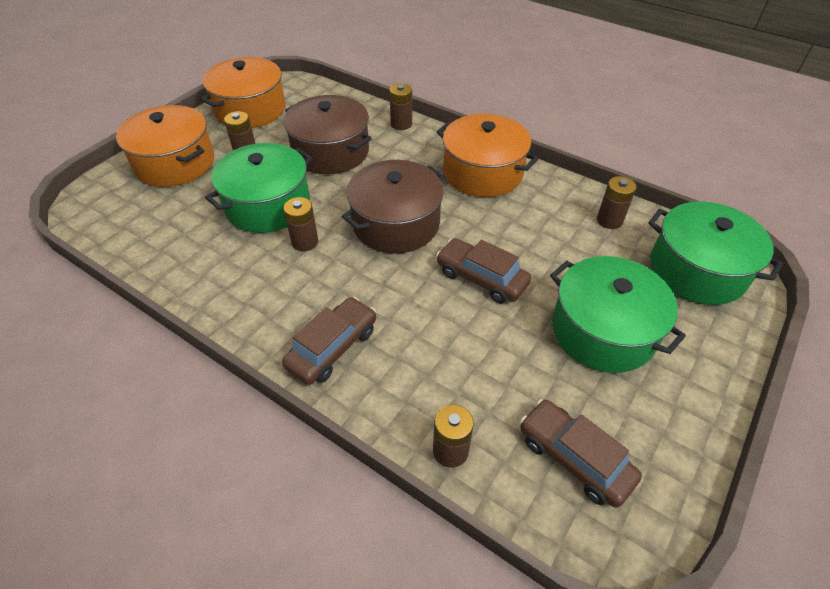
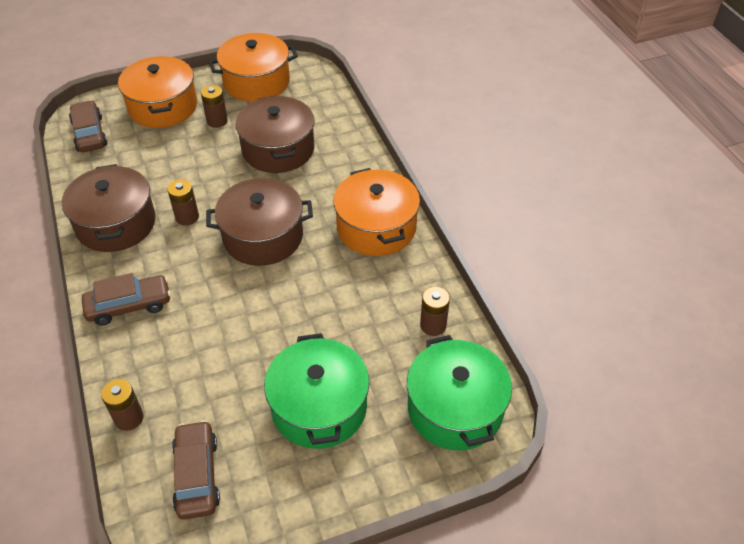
camera: 35 degrees right, 0 degrees up
green pot [205,143,313,233] -> none
brown battery [389,83,412,130] -> none
brown car [436,238,531,304] -> brown car moved to [69,100,108,152]
none -> brown pot [62,164,156,252]

